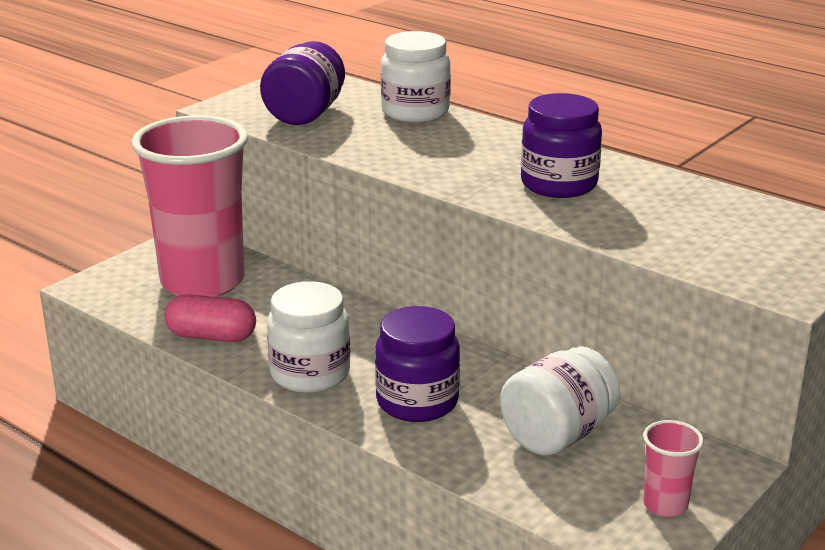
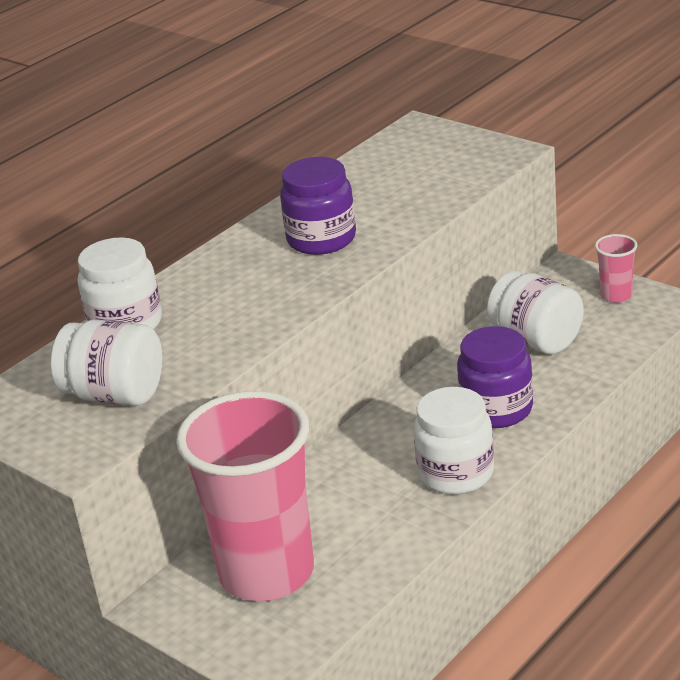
camera: 85 degrees left, 5 degrees up
pink capsule [164,294,256,342] -> none
purple jar [260,41,345,125] -> white jar [51,320,163,406]

